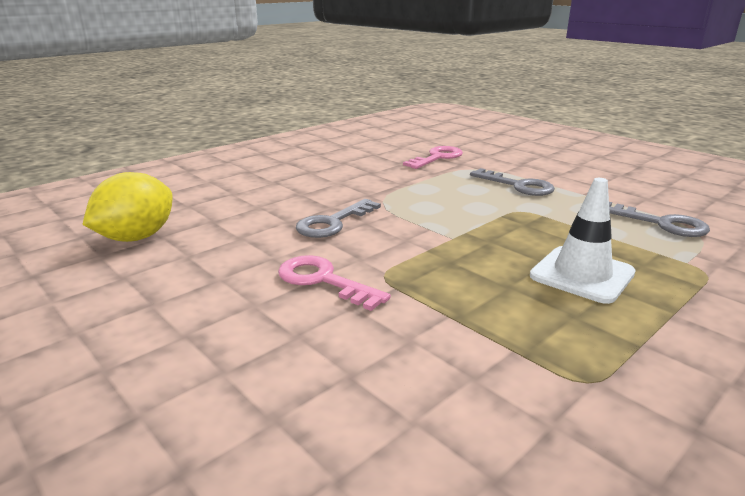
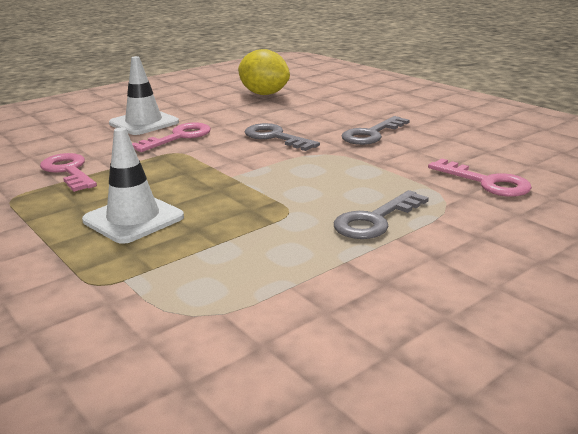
camera: 95 degrees right, 0 degrees up
grey key [609,202,710,237] -> grey key moved to [341,116,410,145]
none -> pink key [40,153,97,192]
none -> white traffic cone [109,56,179,135]

